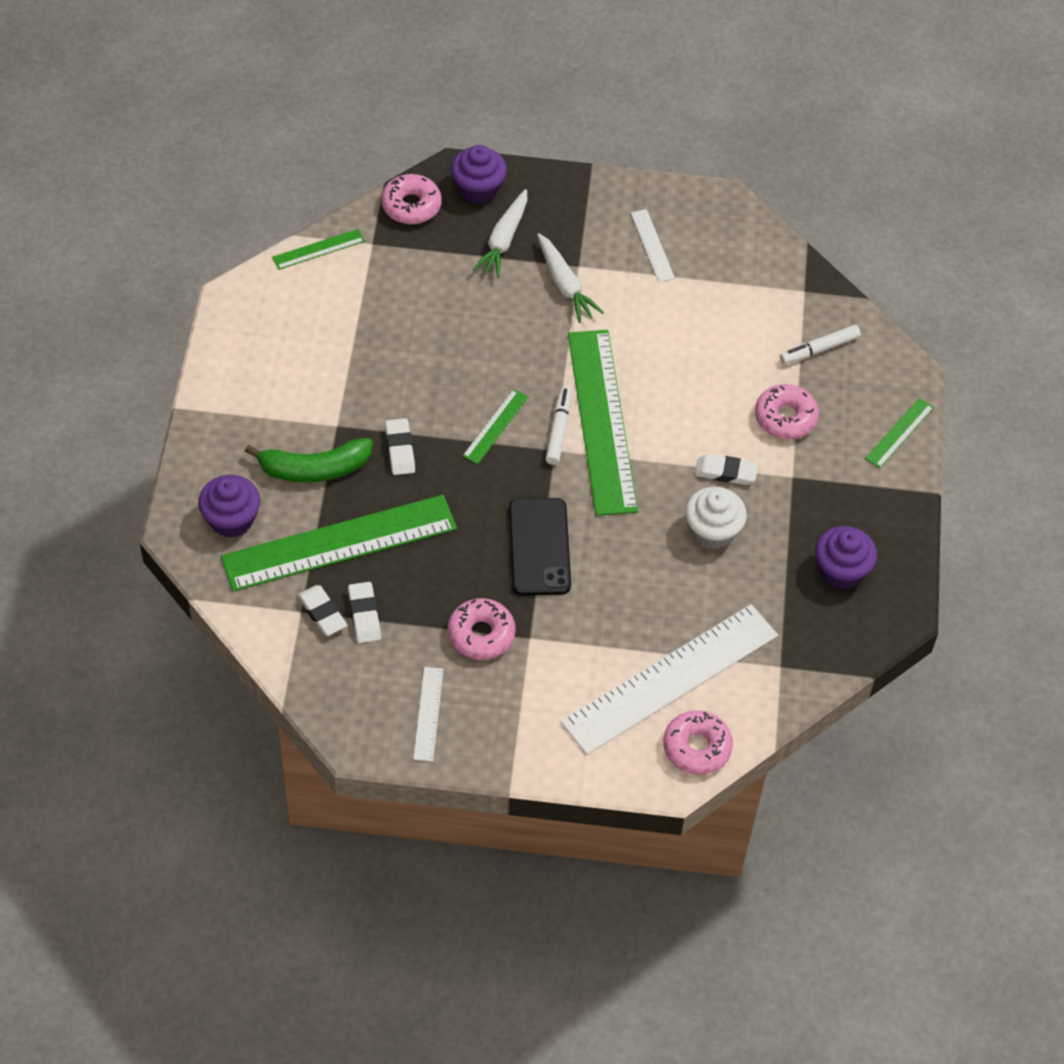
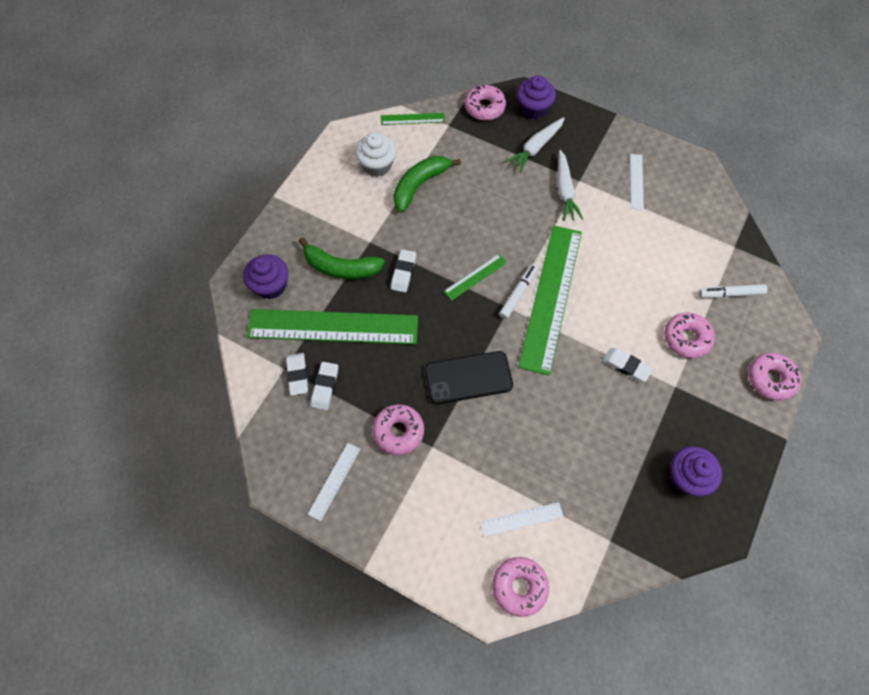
camera: 25 degrees right, 10 degrees up
black phone [509,498,571,595] -> black phone turned 60 degrees clockwise [425,351,513,405]
white ruler [561,604,778,755] -> white ruler [480,502,564,537], size x0.43
white cupcake [685,487,747,549] -> white cupcake moved to [355,133,396,177]
green ruler [865,398,934,468] -> pink donut [748,353,801,401]
none -> green banana [393,156,461,213]

